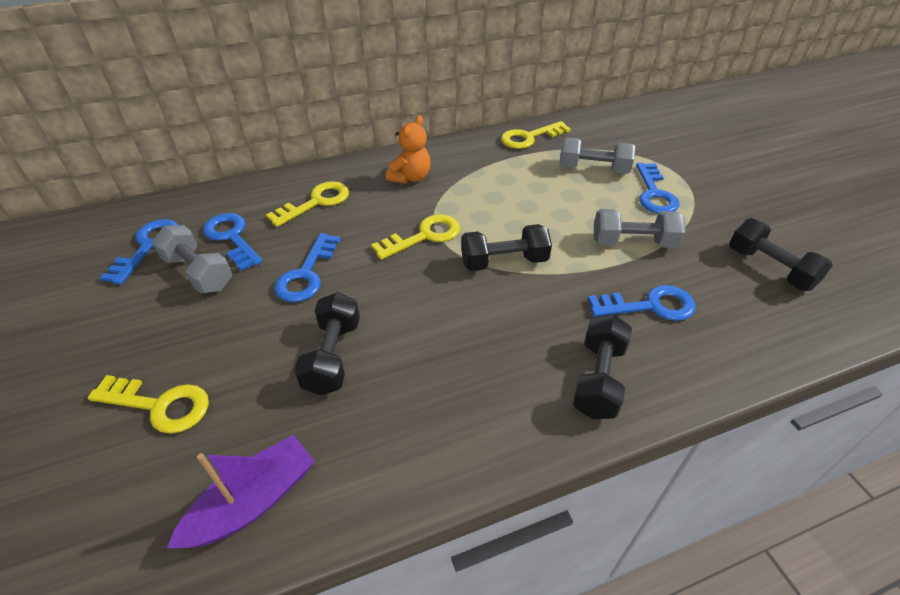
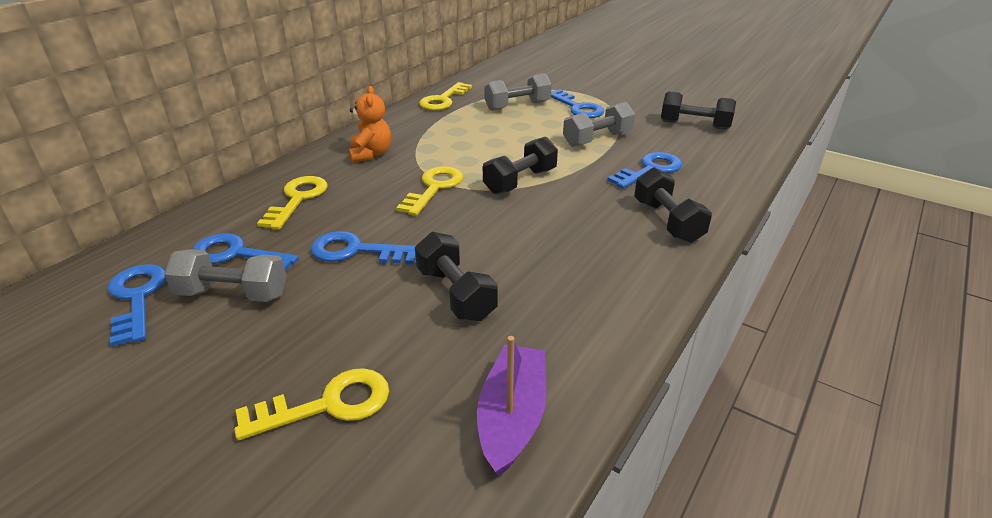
camera: 35 degrees left, 10 degrees down
blue key [274,233,341,302] -> blue key turned 120 degrees clockwise [311,231,416,265]

